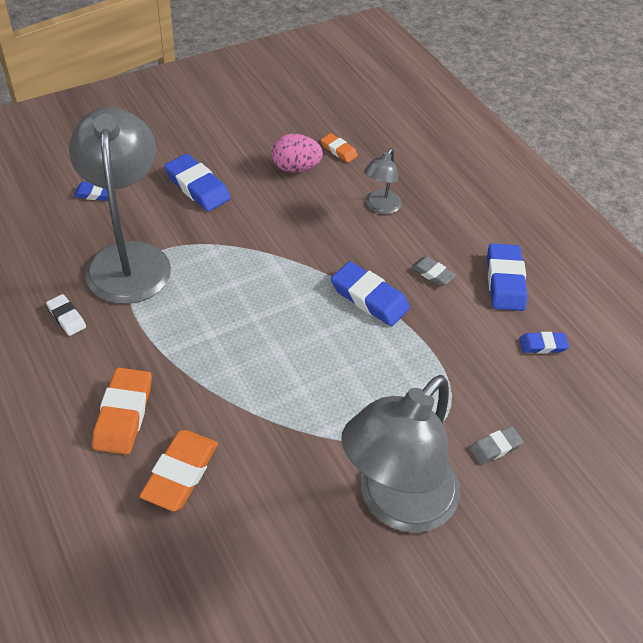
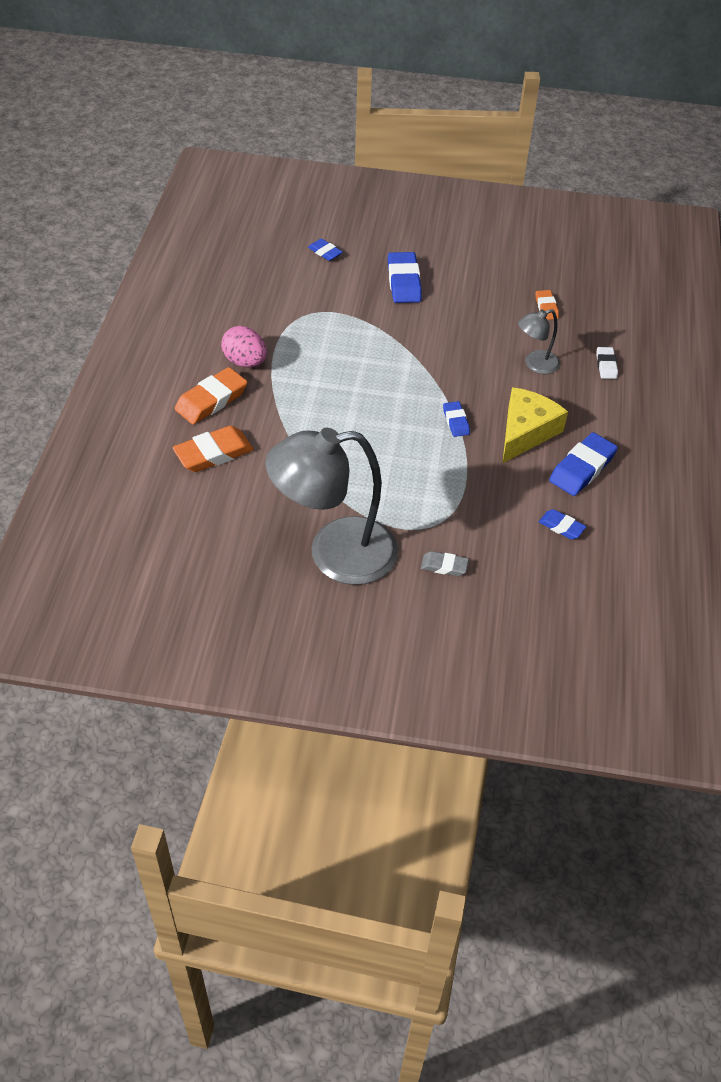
camera: 40 degrees right, 0 degrees up
white eraser [46,294,86,336] -> white eraser moved to [596,347,618,379]
grey lamp [69,107,171,304] -> none
pink egg [272,134,323,172] -> pink egg moved to [221,326,267,367]
blue eraser [331,261,410,326] -> blue eraser [443,401,470,437], size x0.56
grey eraser [411,256,456,286] -> yellow cheese [503,387,568,463]

